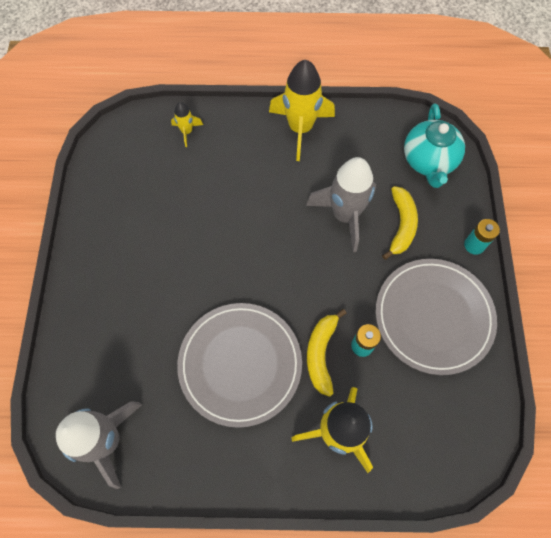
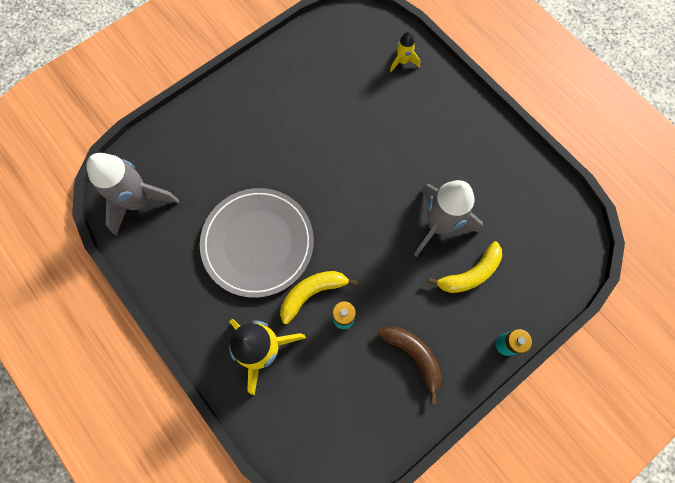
camera: 50 degrees right, 5 degrees up
yellow rocket [269,60,335,161] -> none
grey plate [375,259,497,375] -> brown banana [378,326,442,404]
turquoise teapot [404,103,465,188] -> none

